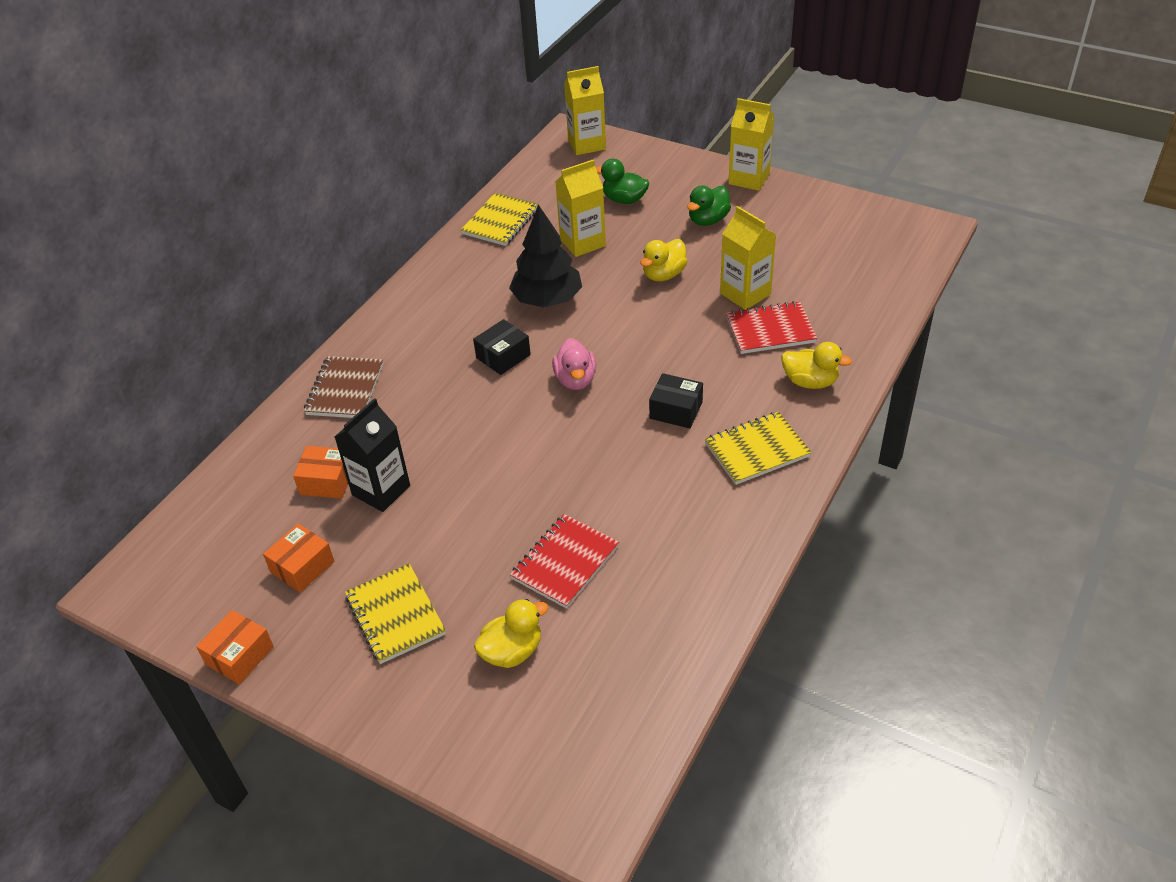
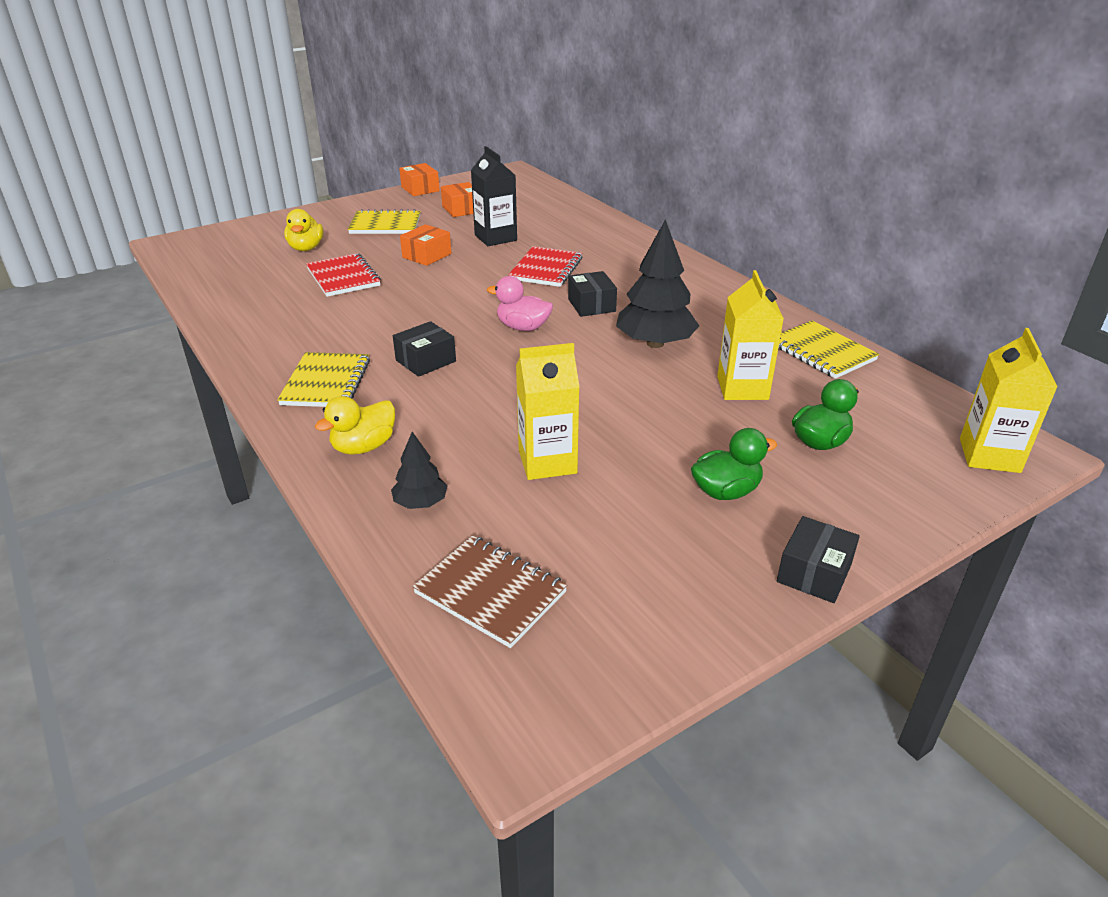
camera: 115 degrees right, 10 degrees down
orange box [293,446,348,499] -> orange box moved to [400,224,451,266]
brown notebook [304,356,383,418] -> brown notebook moved to [412,535,567,648]
yellow duck [641,239,688,281] -> none
green duck [687,185,731,226] -> green duck turned 90 degrees clockwise [691,428,777,500]
red notebook [726,301,817,354] -> red notebook moved to [509,246,582,287]
yellow carton [728,98,774,191] -> black box [777,516,860,603]
none -> black tree [391,432,448,509]

